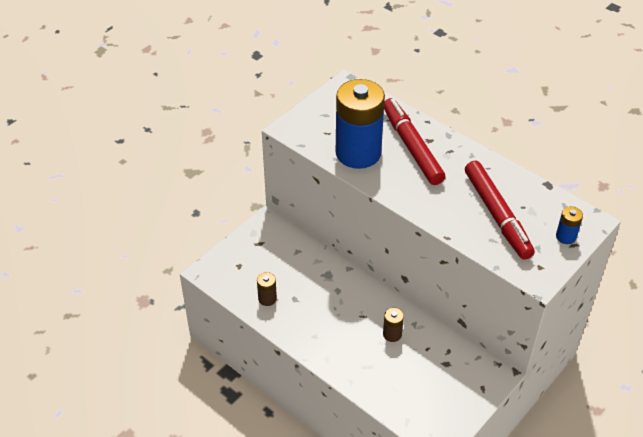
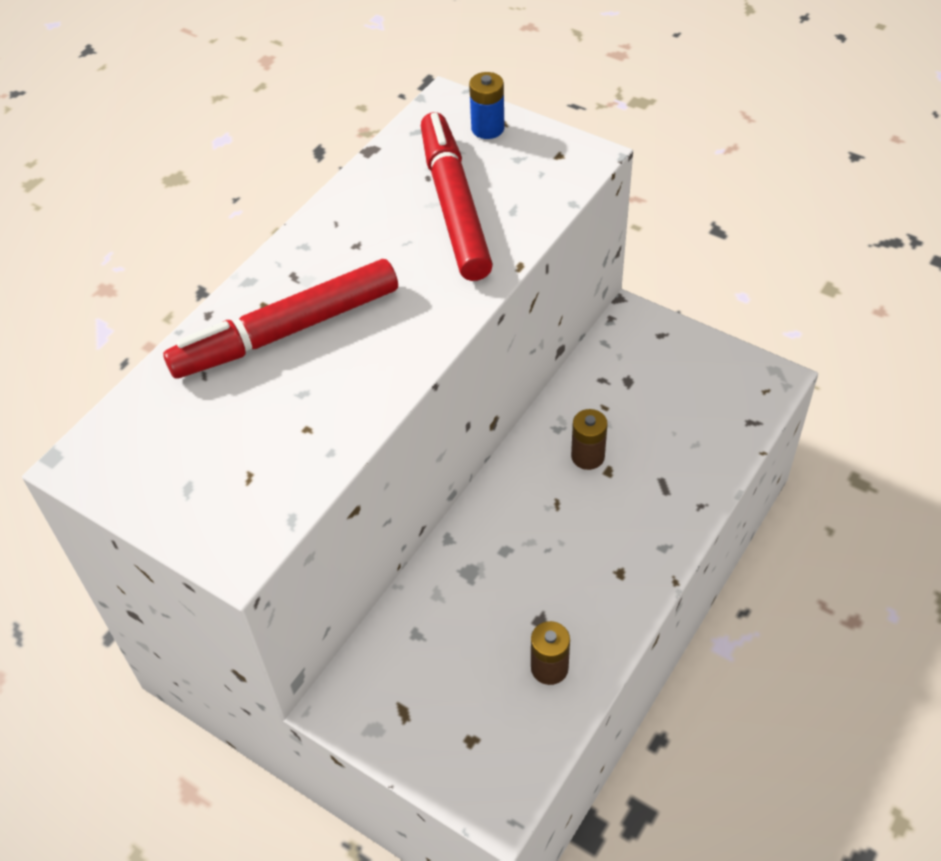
camera: 95 degrees left, 5 degrees up
blue battery [336,79,385,169] -> none
red marker [465,161,535,260] -> red marker turned 75 degrees counterclockwise [421,112,493,281]

